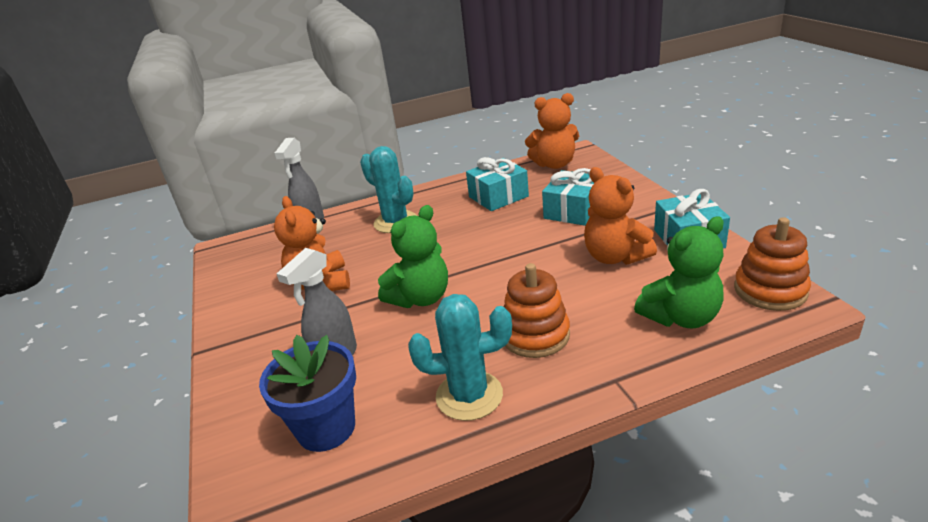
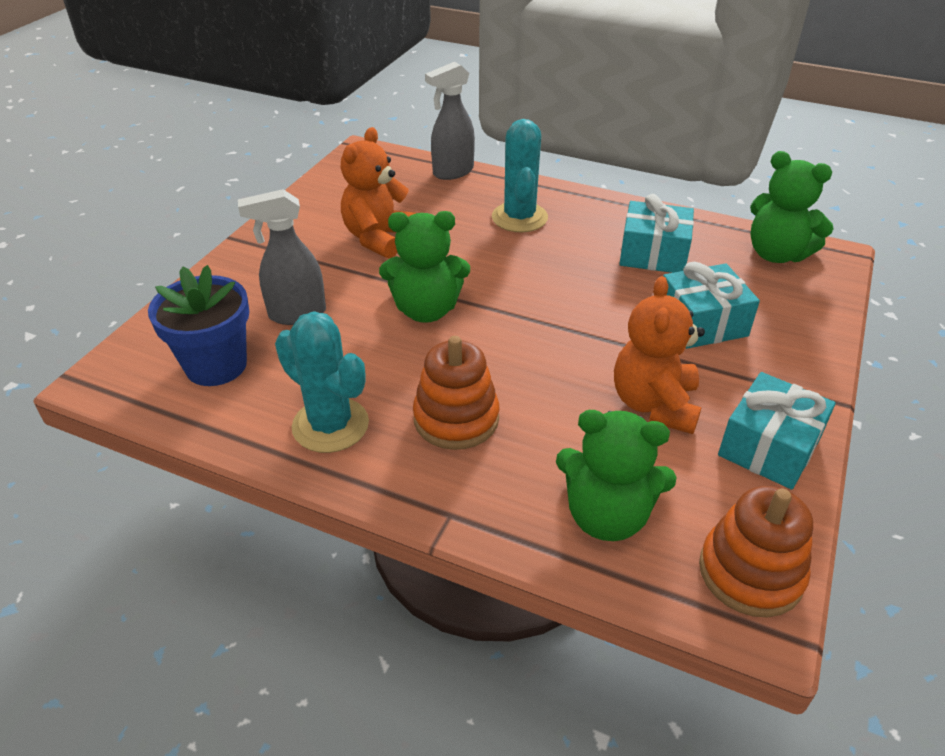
camera: 40 degrees right, 10 degrees up
orange teddy bear [525,93,579,169] -> green teddy bear [750,151,834,263]

